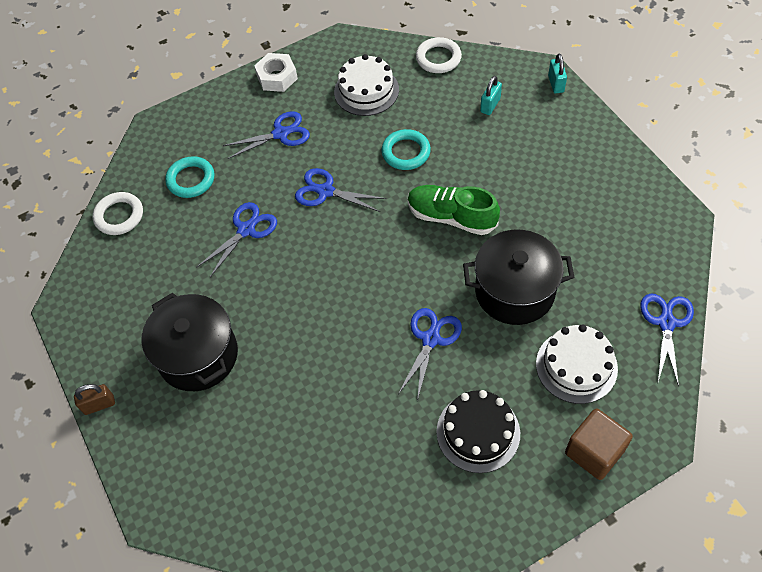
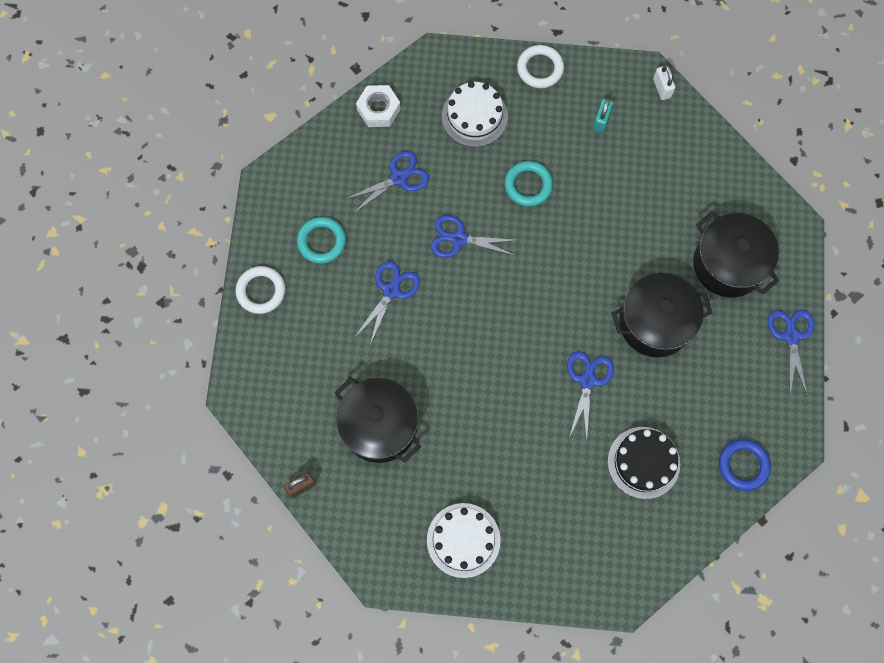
camera: 15 degrees left, 15 degrees up
green shoe [408,185,500,235] -> none
white cake [536,324,618,404] -> white cake moved to [427,503,501,578]
turquoise padlock [548,54,567,93] -> white padlock [653,65,675,100]
brown cube [565,409,633,480] -> blue ring [719,439,771,491]
none -> black pot [693,211,779,297]

